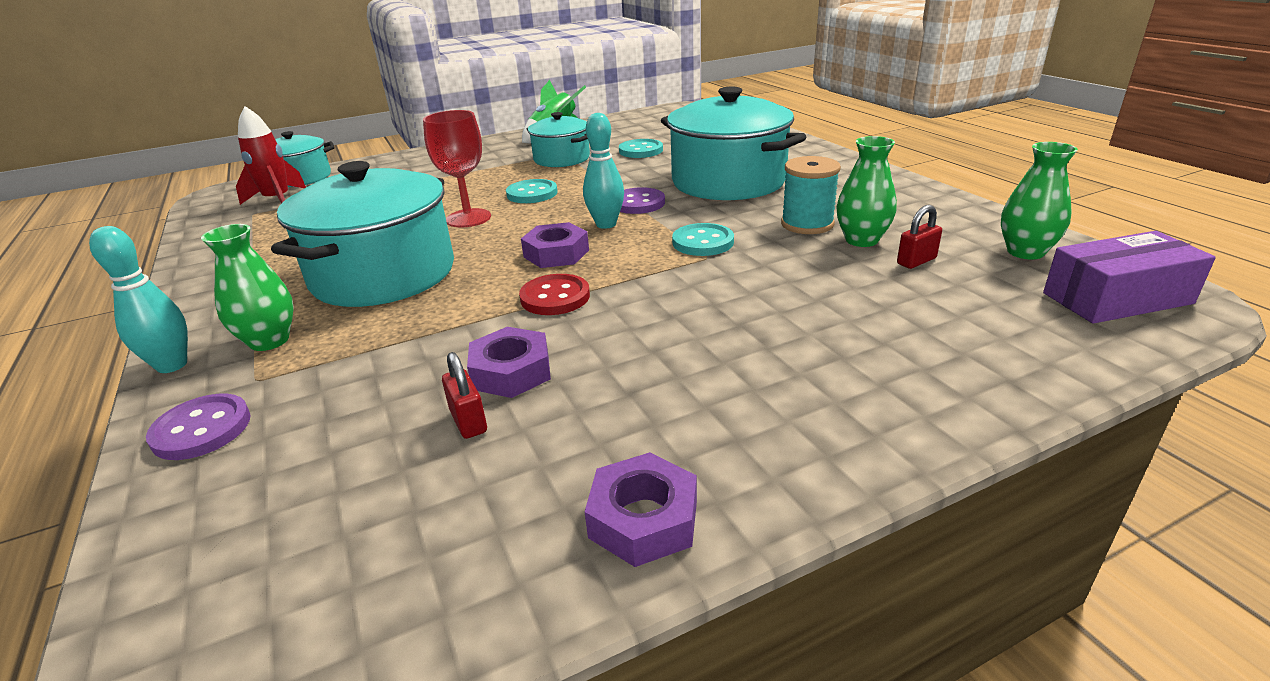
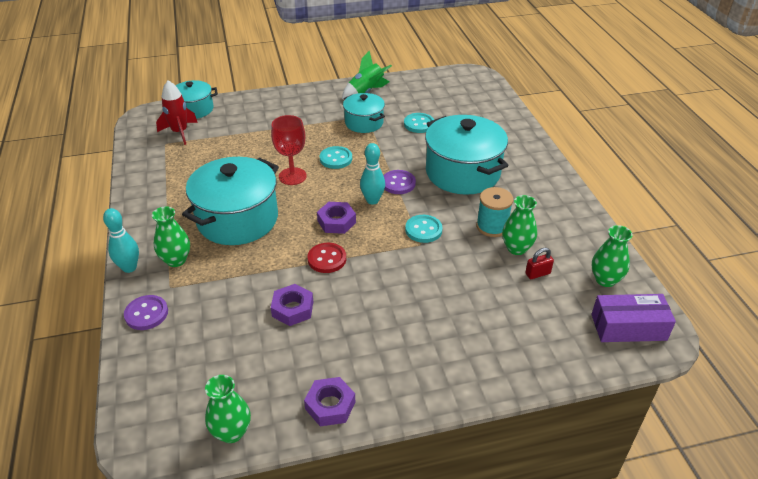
camera: 10 degrees right, 10 degrees up
red padlock [442,352,487,439] -> none
none -> green vase [205,375,251,443]

